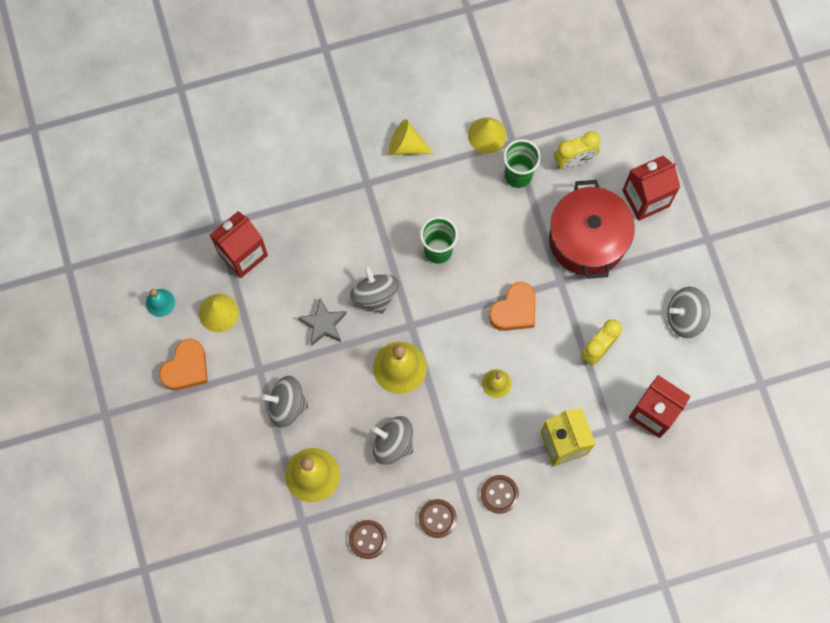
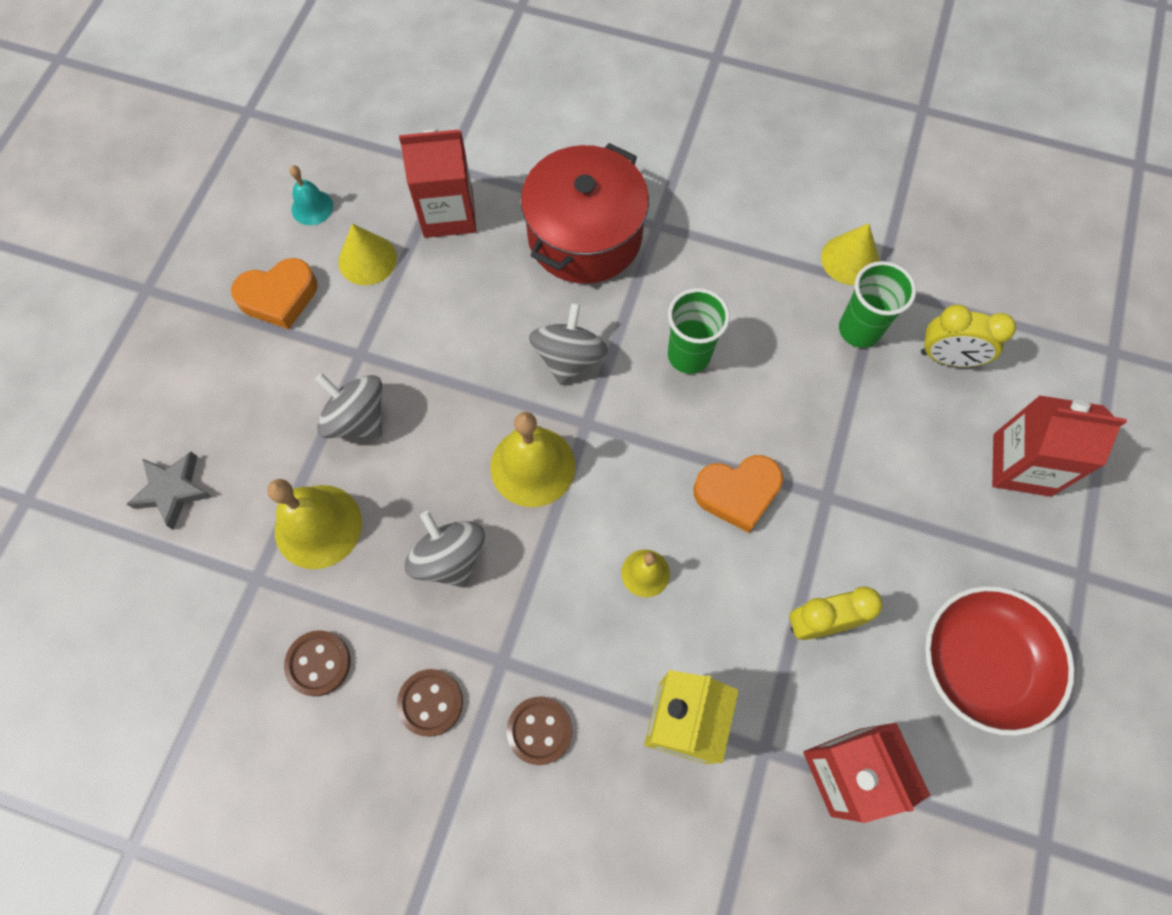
camera: 35 degrees right, 5 degrees down
grey star [298,298,347,346] -> grey star moved to [127,452,212,530]
yellow cone [389,119,434,155] -> none
red pot [549,180,635,279] -> red pot moved to [521,143,649,284]
grey spinning top [667,287,710,338] -> red bowl [925,586,1075,736]

